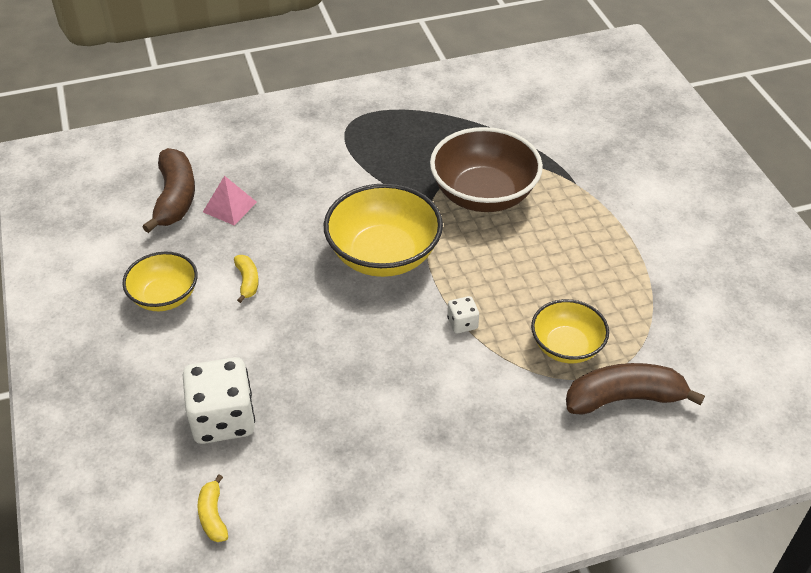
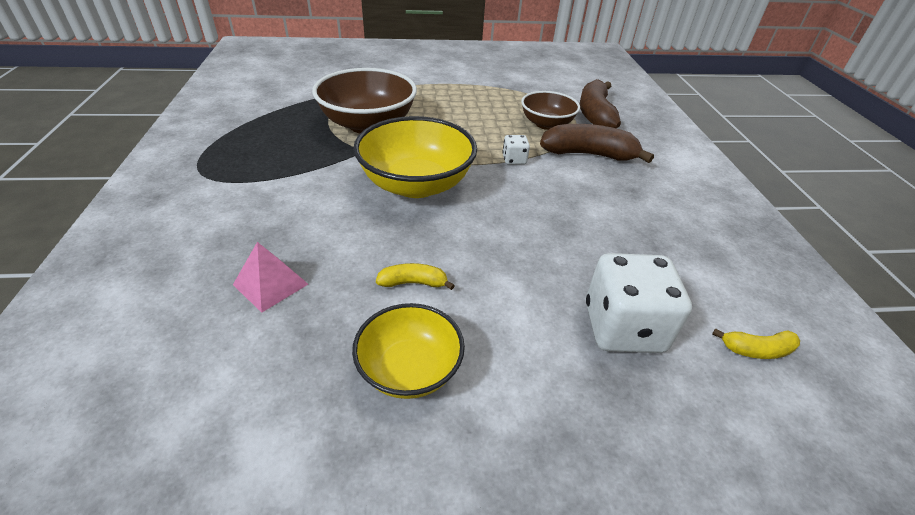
camera: 80 degrees left, 5 degrees down
brown banana [142,148,195,233] -> brown banana moved to [540,124,654,163]
yellow bowl [531,299,609,363] -> brown bowl [521,91,580,130]

